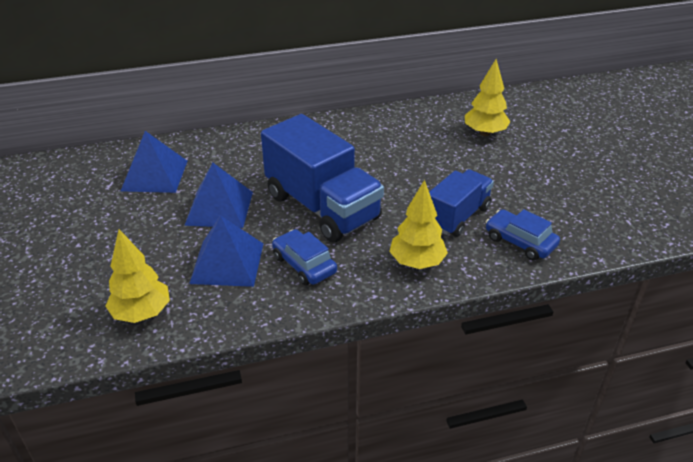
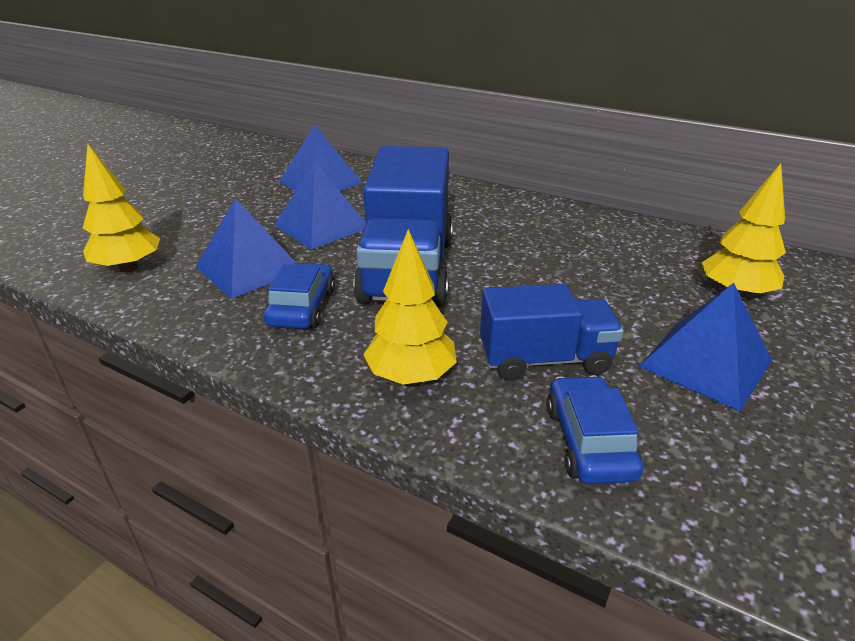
camera: 45 degrees right, 5 degrees down
none -> blue pyramid [639,283,772,412]

